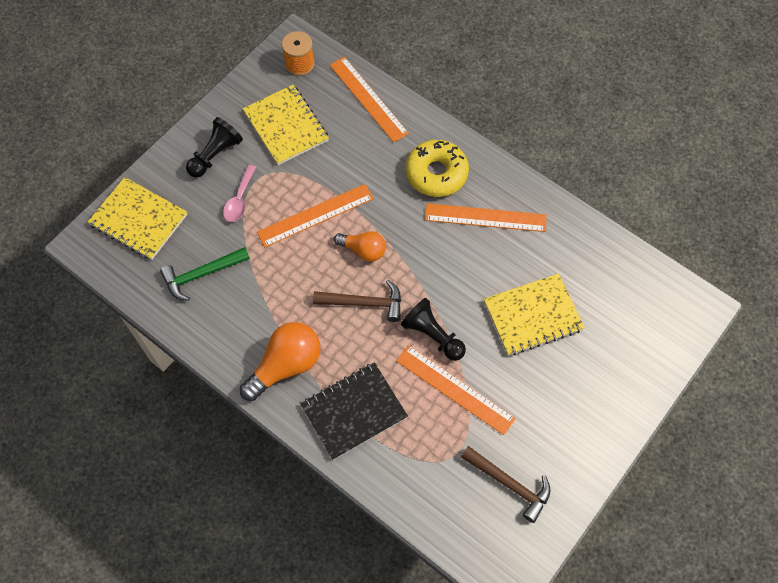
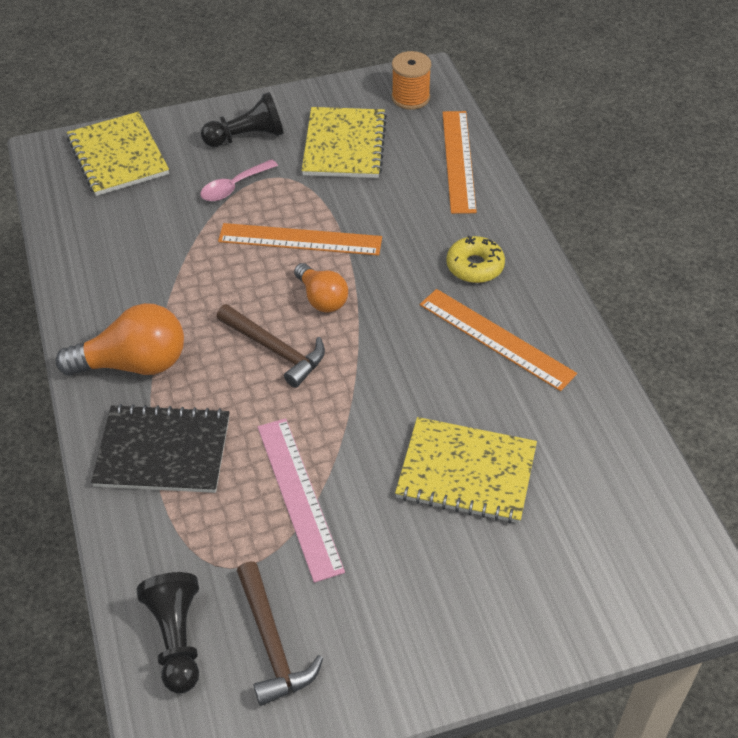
camera: 35 degrees right, 15 degrees down
green hammer [160,247,250,301] -> none
orange ruler [396,345,516,435] -> pink ruler [258,418,345,583]
black pawn [401,298,466,361] -> black pawn moved to [137,572,199,694]
yellow donut [406,140,469,197] -> yellow donut [446,235,505,283], size x0.66

